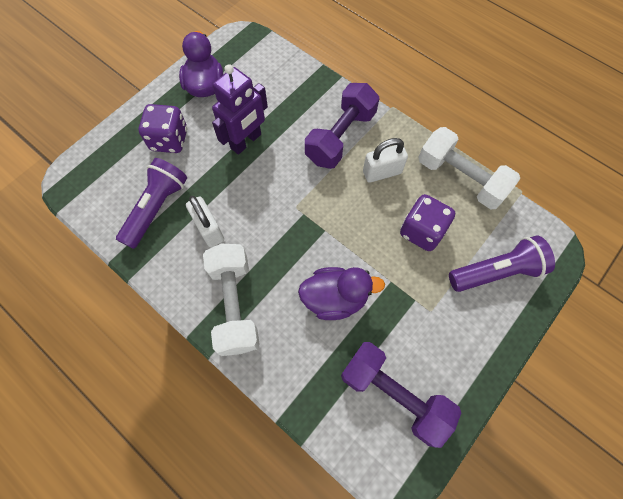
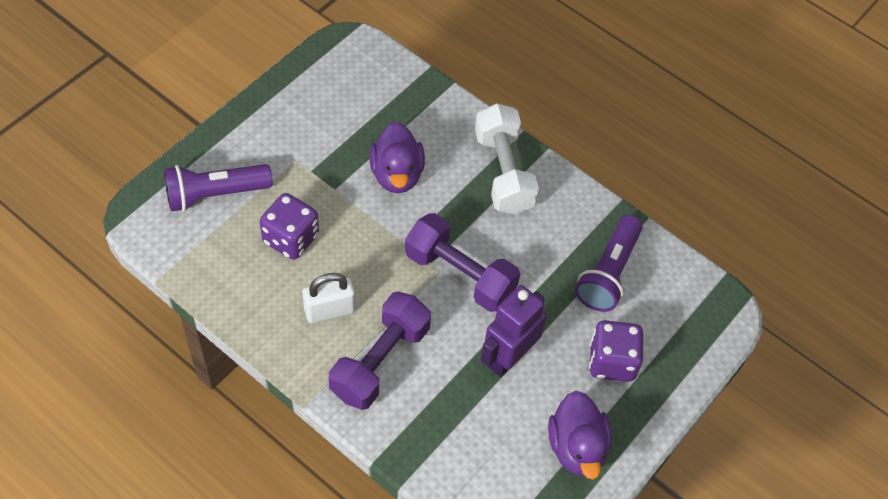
camera: 175 degrees right, 10 degrees down
white padlock [186,196,224,248] -> none
purple duck [298,267,385,320] -> purple duck turned 90 degrees counterclockwise [369,122,425,193]
purple dumbbell [341,342,461,448] -> purple dumbbell moved to [405,213,520,312]
white dumbbell [418,127,520,209] -> none

